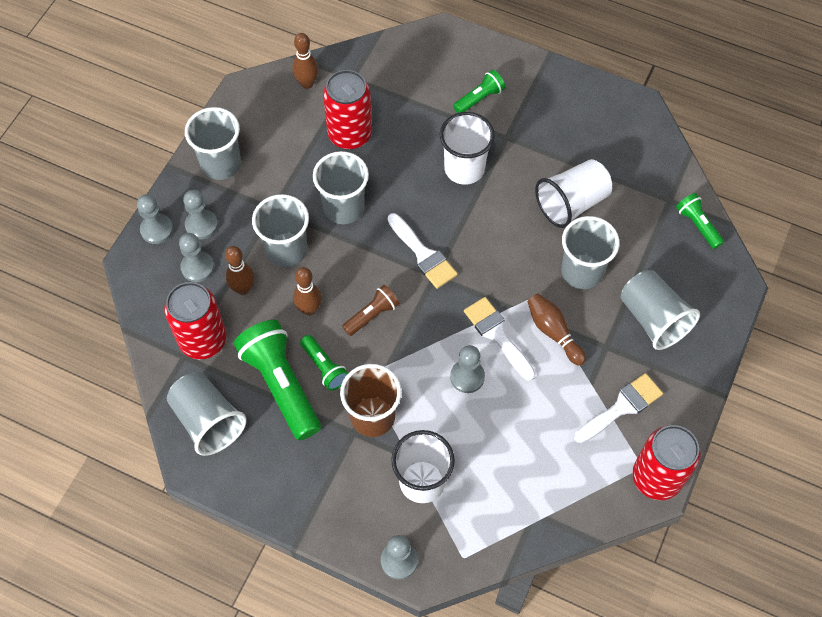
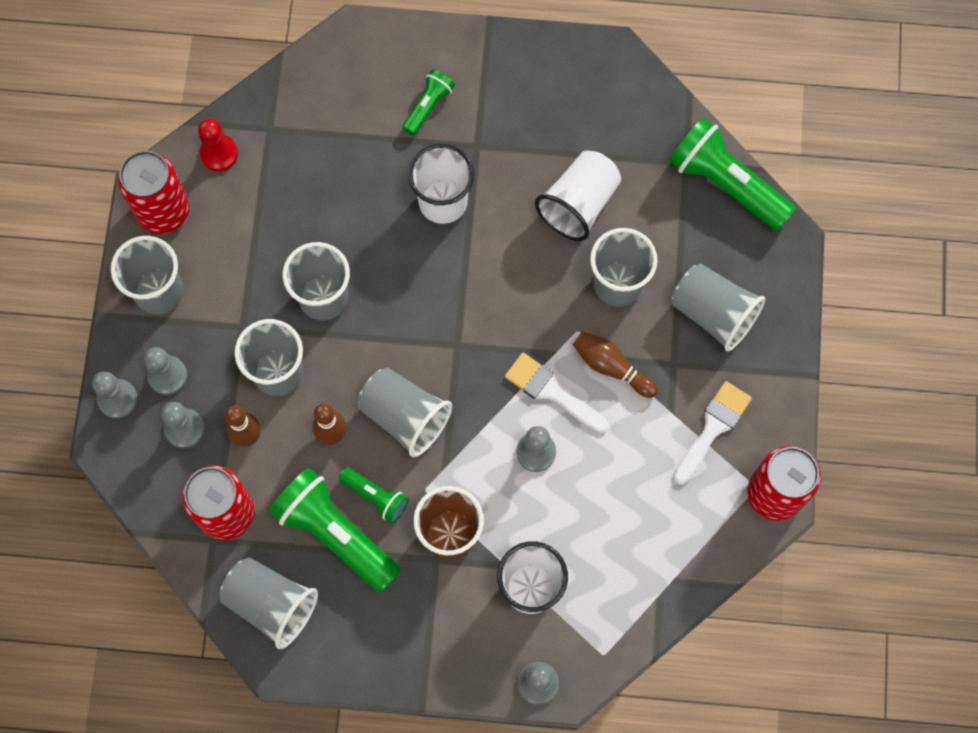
camera: 20 degrees left, 10 degrees up
brown bowling pin [293,33,319,89] -> red pawn [198,118,238,171]
red can [323,70,372,149] -> red can moved to [118,151,190,234]
brown flashlight [342,285,400,336] -> grey cup [358,368,452,457]
white brush [387,213,458,289] -> none
green flashlight [676,193,724,249] -> green flashlight [668,117,796,231], size x1.93

